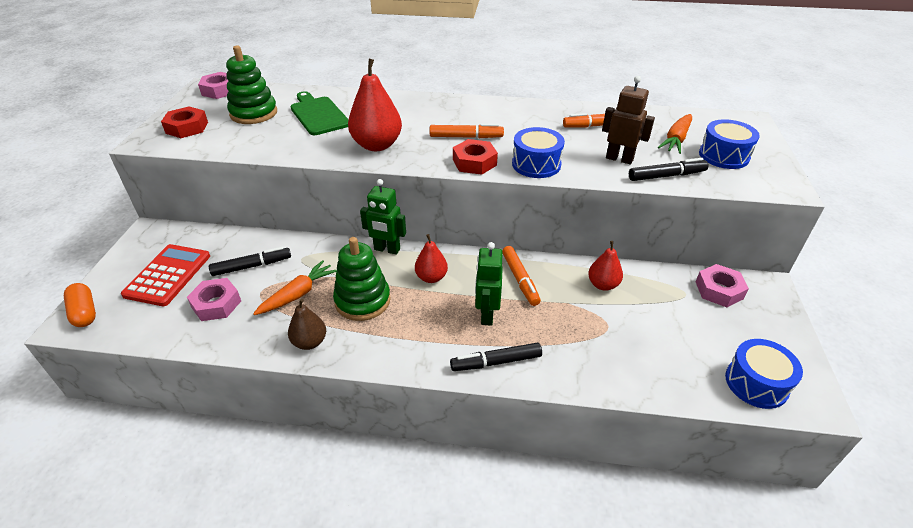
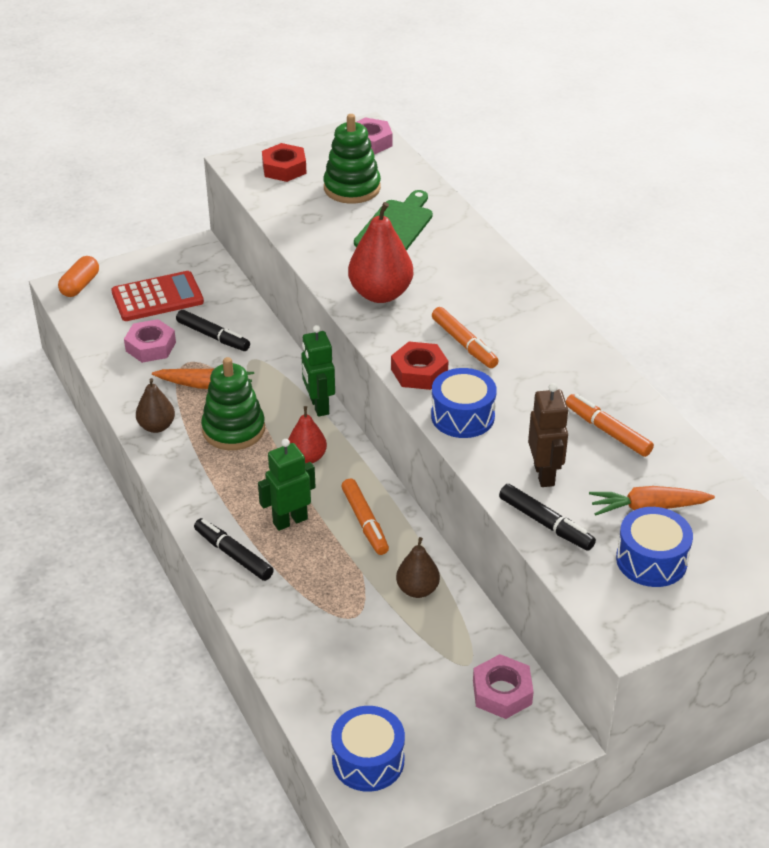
camera: 55 degrees right, 0 degrees up
orange marker [502,246,541,306] -> orange marker turned 60 degrees counterclockwise [341,478,389,555]
red pear [588,241,623,291] -> brown pear [396,537,440,598]

